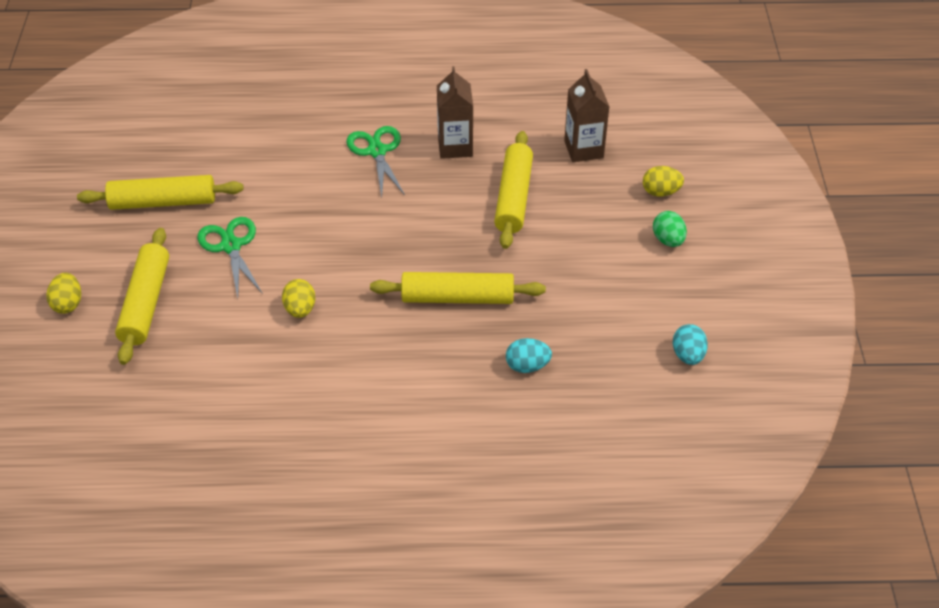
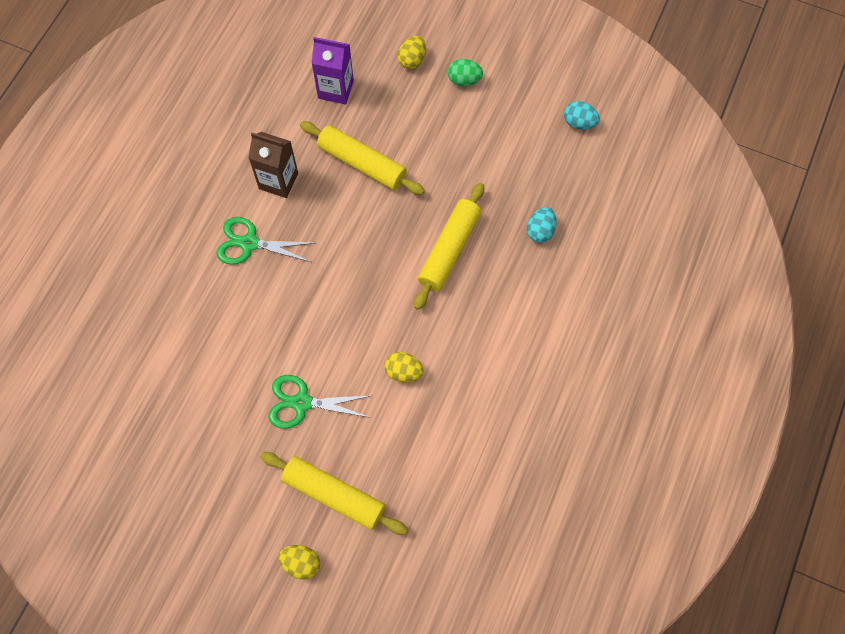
camera: 65 degrees left, 20 degrees up
yellow rolling pin [77,175,244,210] -> none
brown carton [564,69,609,162] -> purple carton [311,37,354,105]

